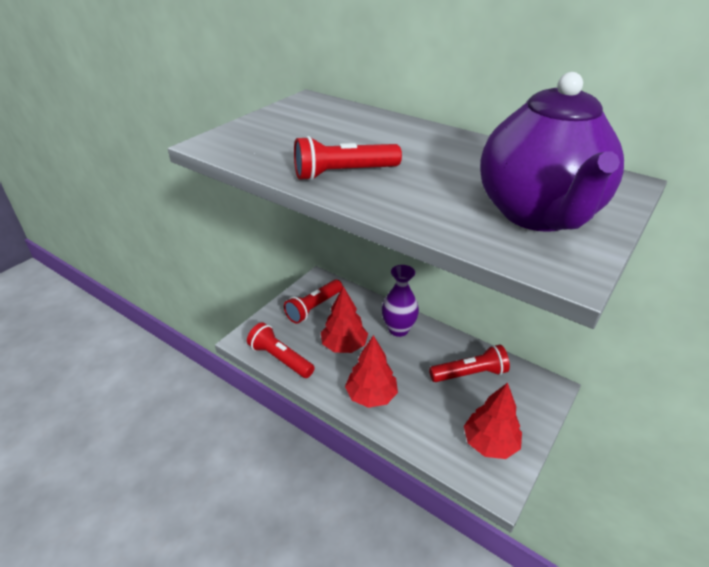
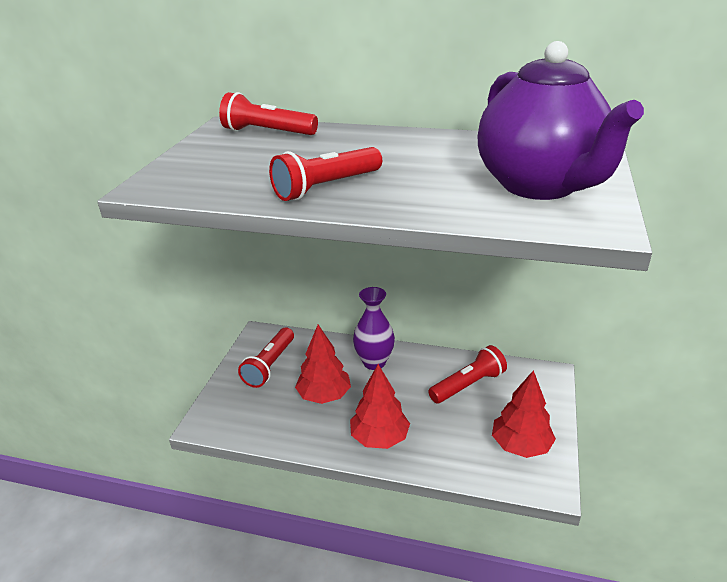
camera: 20 degrees left, 5 degrees down
red flashlight [247,322,314,378] -> red flashlight moved to [219,92,318,135]

